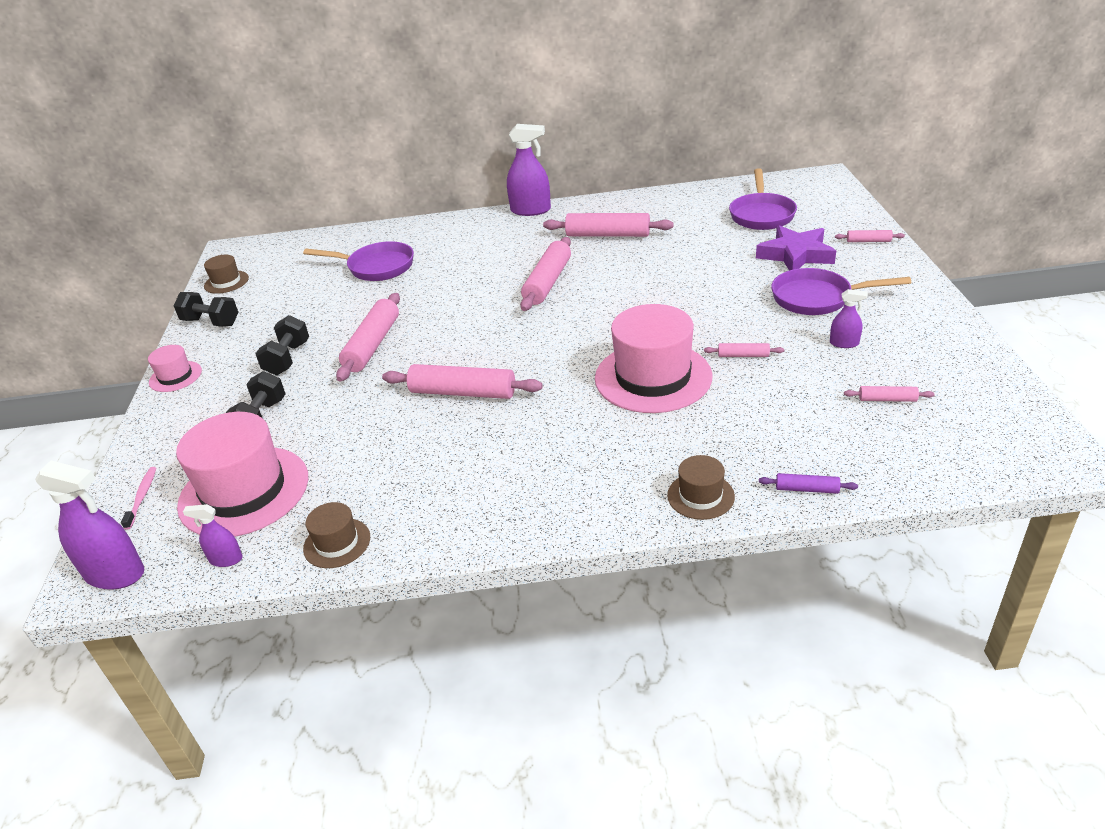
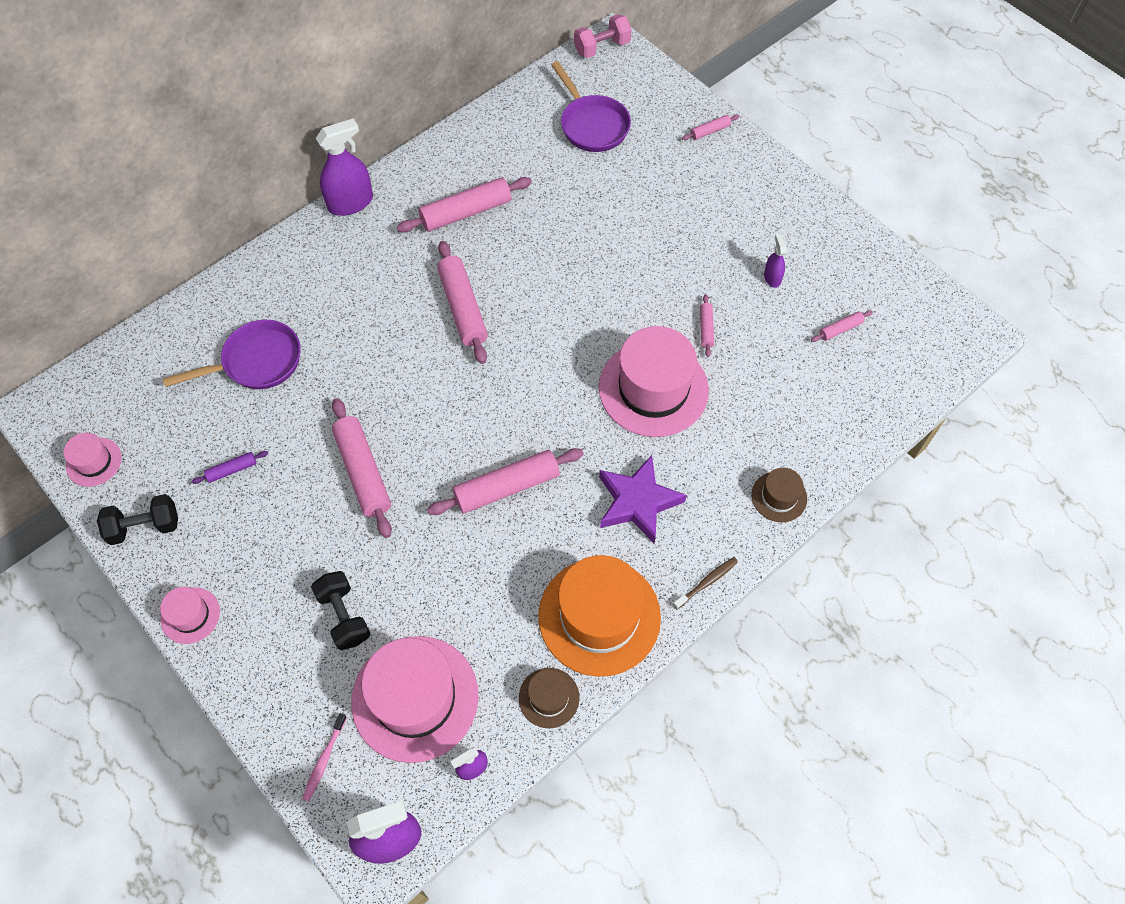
camera: 40 degrees left, 25 degrees up
pink toothbrush [121,467,156,530] -> pink toothbrush turned 120 degrees counterclockwise [302,713,347,801]
brown hat [204,255,249,294] -> pink hat [63,433,122,487]
black dumbbell [255,315,309,375] -> none
pink rolling pin [704,343,784,357] -> pink rolling pin turned 60 degrees counterclockwise [700,294,714,357]
purple star [756,225,836,271] -> purple star moved to [599,455,687,543]
purple rolling pin [759,473,858,494] -> purple rolling pin moved to [192,451,268,484]
purple pan [771,268,911,315] -> none
purple spray bottle [830,289,868,348] -> purple spray bottle turned 75 degrees counterclockwise [764,234,787,288]
none -> orange hat [538,555,661,677]
none -> pink dumbbell [574,14,632,58]
none -> brown toothbrush [673,557,738,609]

